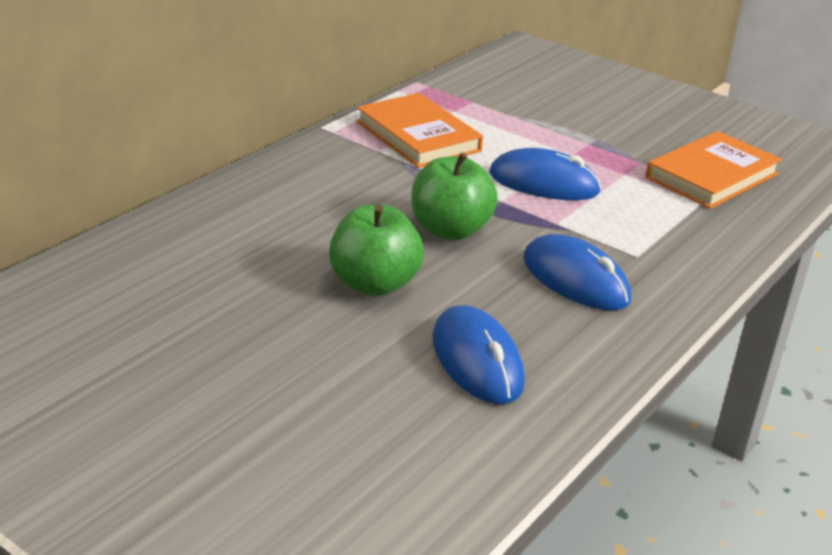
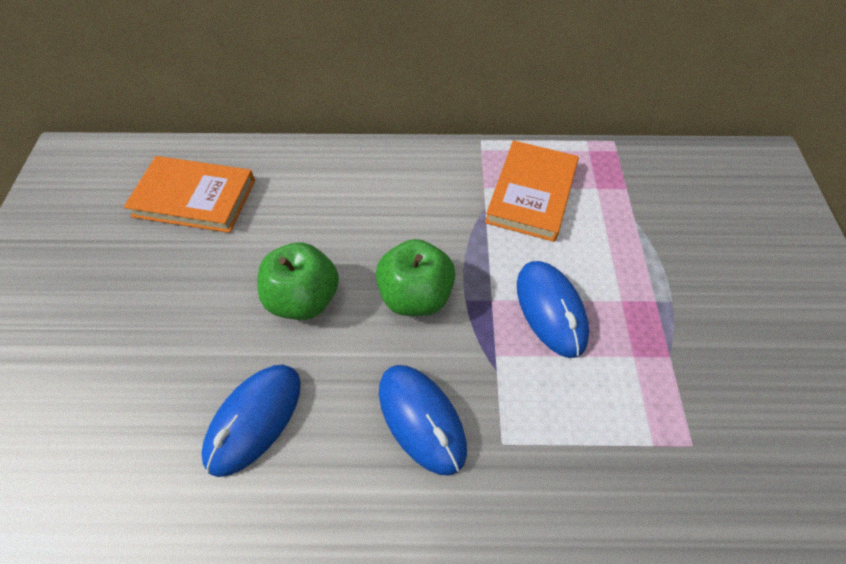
camera: 55 degrees right, 25 degrees up
blue mouse [523,234,631,310] -> blue mouse turned 45 degrees counterclockwise [379,365,467,476]
orange book [645,131,782,209] -> orange book moved to [124,156,255,233]

